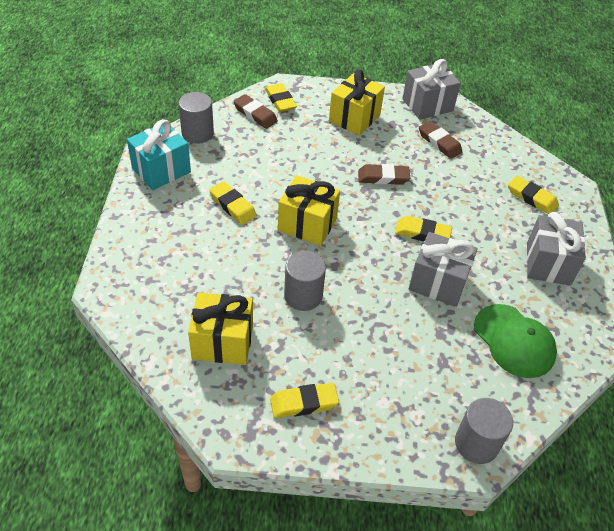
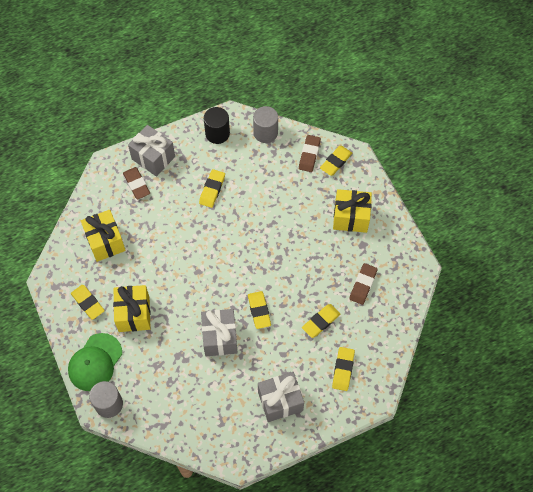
camera: 65 degrees right, 15 degrees up
turquoise gift [127,119,191,190] -> black cylinder [204,107,230,144]
yellow gift [278,175,340,246] -> yellow gift moved to [113,285,151,332]
grey cylinder [284,251,326,311] -> none
brown eraser [358,164,410,185] -> brown eraser moved to [123,167,150,199]
grey gift [402,59,461,120] -> grey gift moved to [128,125,175,177]
green cap [474,304,557,378] -> green cap moved to [68,333,122,391]
none -> yellow eraser [302,304,340,338]

